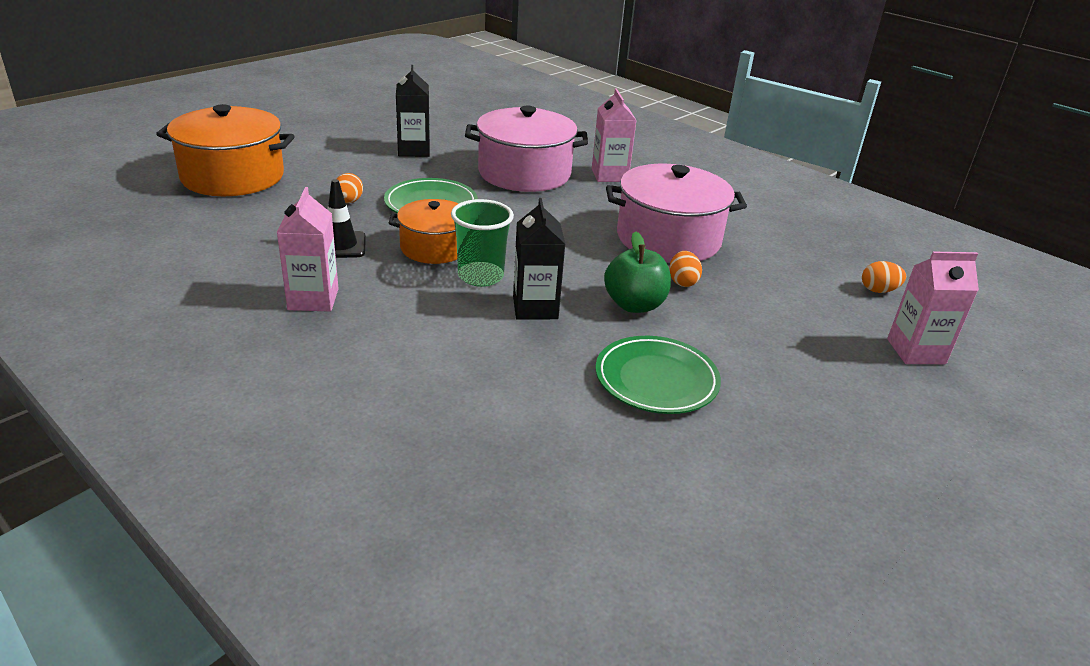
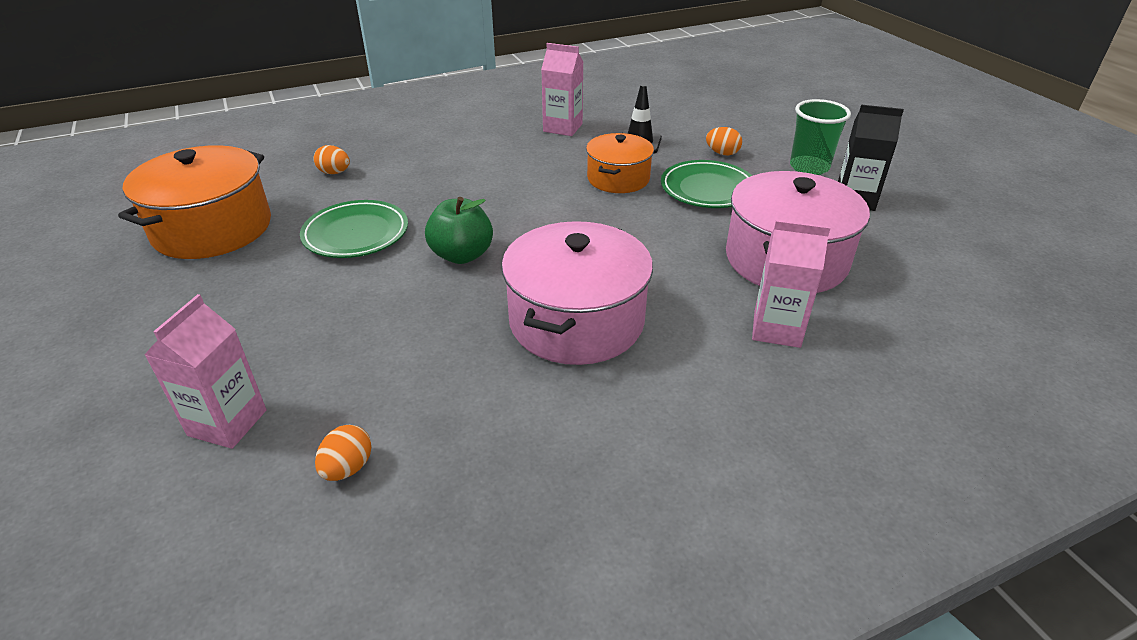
camera: 115 degrees right, 5 degrees up
orange pot [156,104,295,196] -> orange pot moved to [118,145,271,259]
green cup [451,199,514,287] -> green cup moved to [790,99,851,175]
black carton [513,198,565,319] -> none
orange egg [669,251,702,287] -> orange egg moved to [313,145,350,174]

